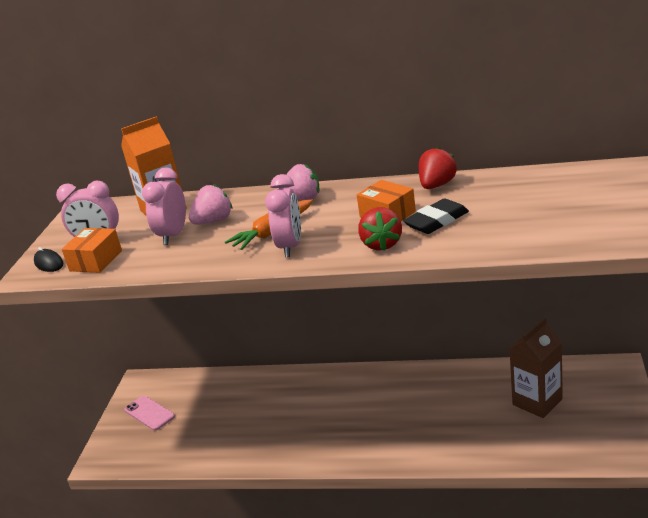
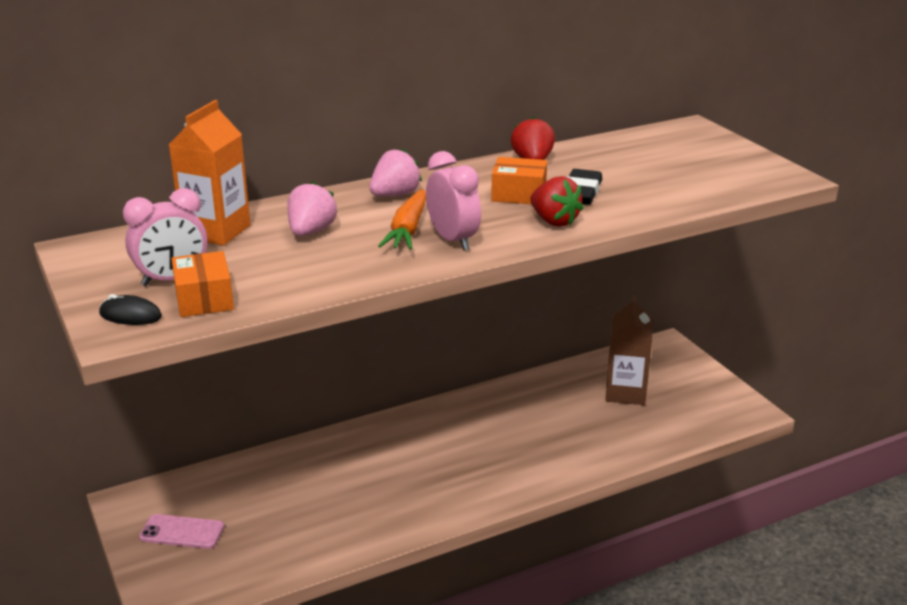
camera: 40 degrees left, 0 degrees up
pink clock [142,167,186,245] -> none

